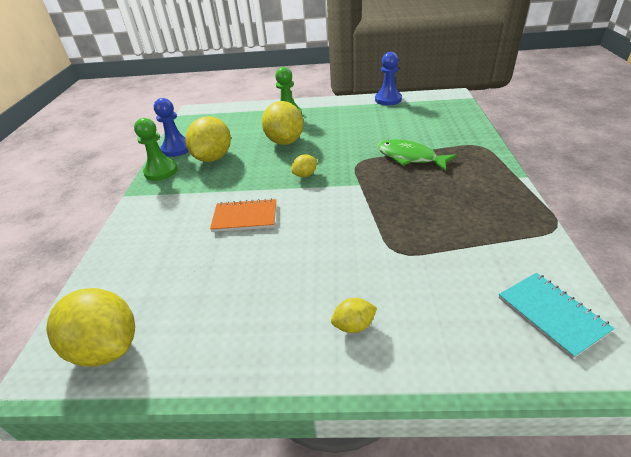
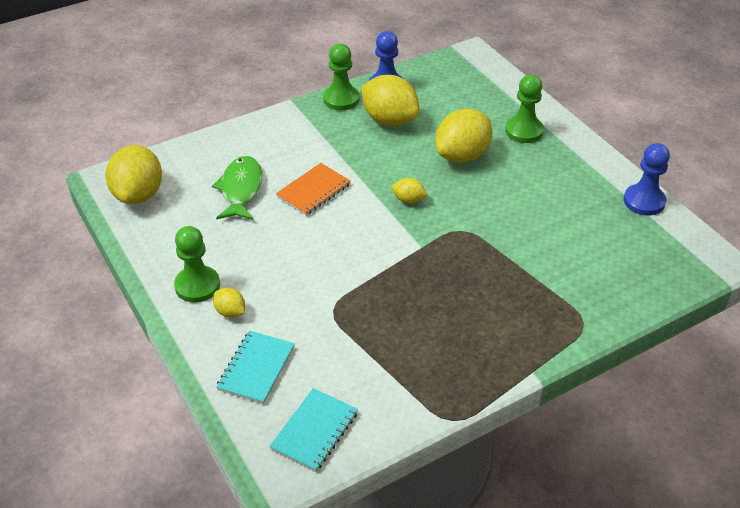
camera: 55 degrees right, 5 degrees up
yellow lemon [185,116,231,162] -> yellow lemon turned 60 degrees clockwise [362,75,420,126]
orange notebook [210,198,276,232] -> orange notebook turned 75 degrees clockwise [276,163,351,216]
green fish [377,140,457,171] -> green fish moved to [212,156,262,220]
none -> green pawn [174,226,220,303]
none -> turquoise notebook [216,331,295,404]

